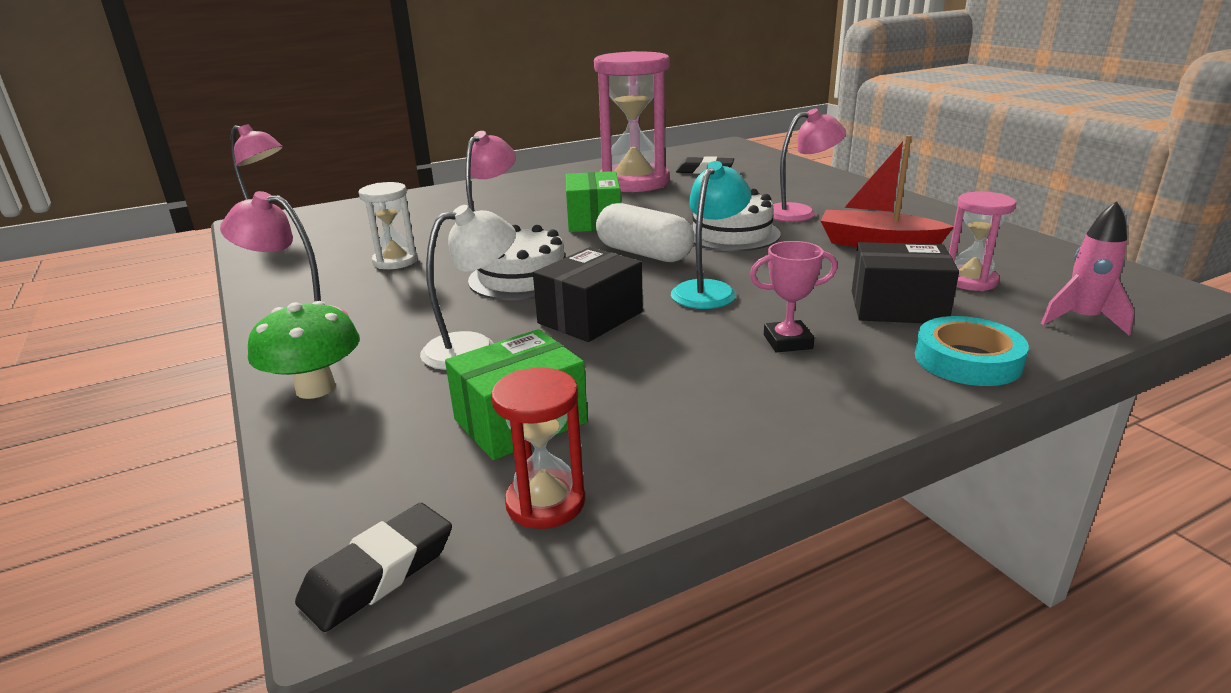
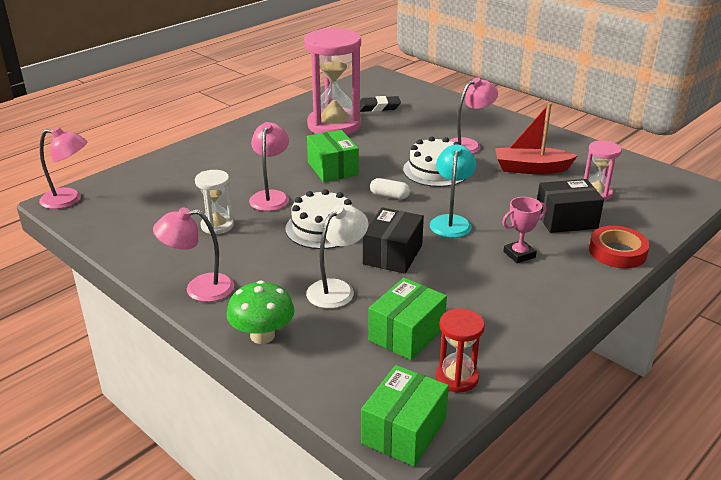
camera: 20 degrees left, 5 degrees up
black eraser [295,503,452,632] -> green box [361,365,449,467]
white capsule [596,203,694,262] -> white capsule [370,178,410,199], size x0.54
turquoise tape [915,316,1029,386] -> red tape [589,226,650,268]
pink rocket [1041,201,1134,335] -> none

